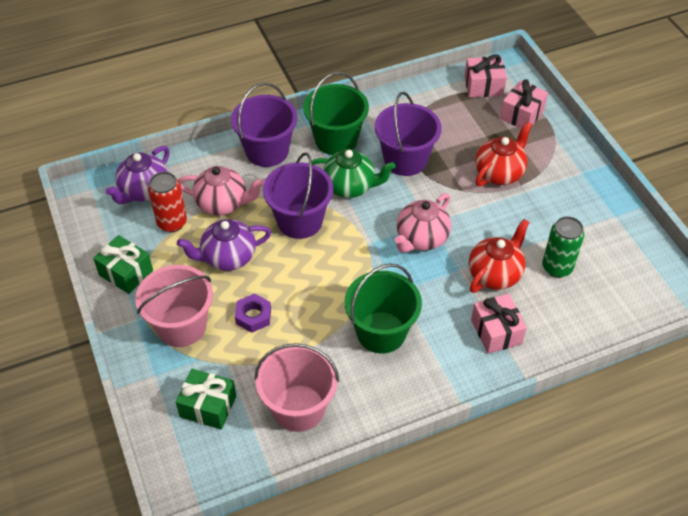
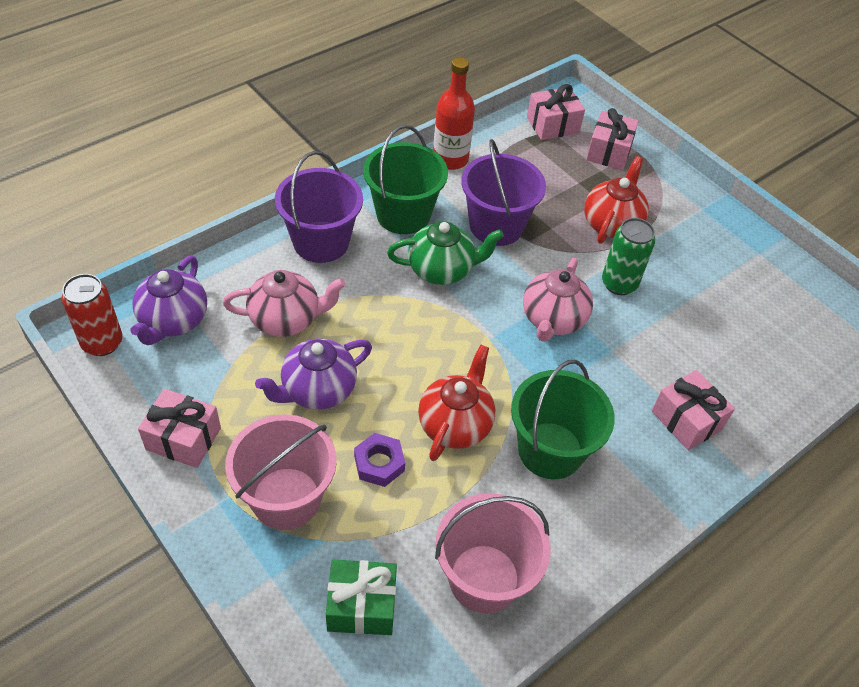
camera: 20 degrees left, 0 degrees up
green gift [93,235,153,294] -> pink gift [138,389,221,468]
red can [148,172,187,232] -> red can moved to [62,274,123,356]
purple bucket [263,152,333,239] -> none
red teapot [469,219,529,293] -> red teapot moved to [418,345,496,461]
green can [542,216,584,278] -> green can moved to [602,218,655,295]
none -> red bottle [433,57,475,170]

